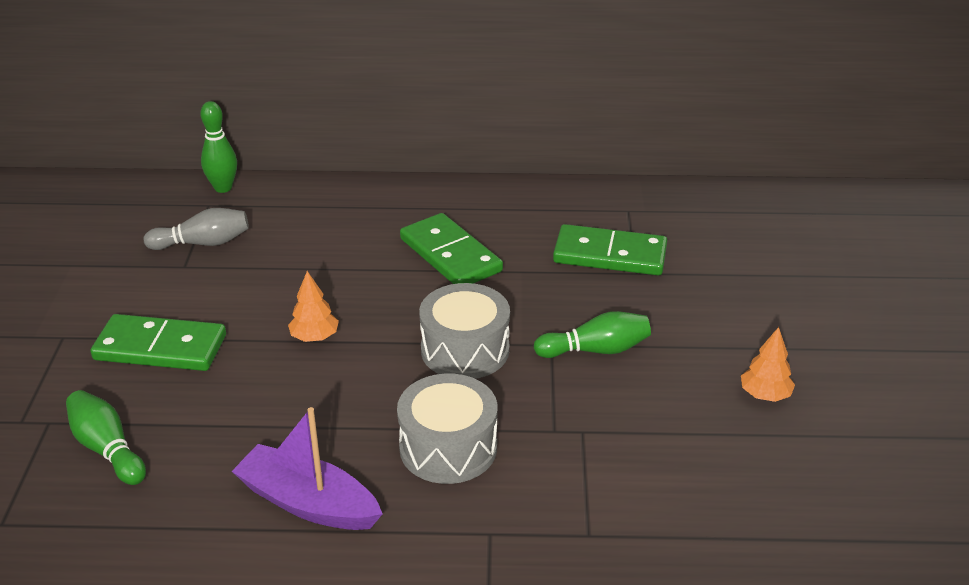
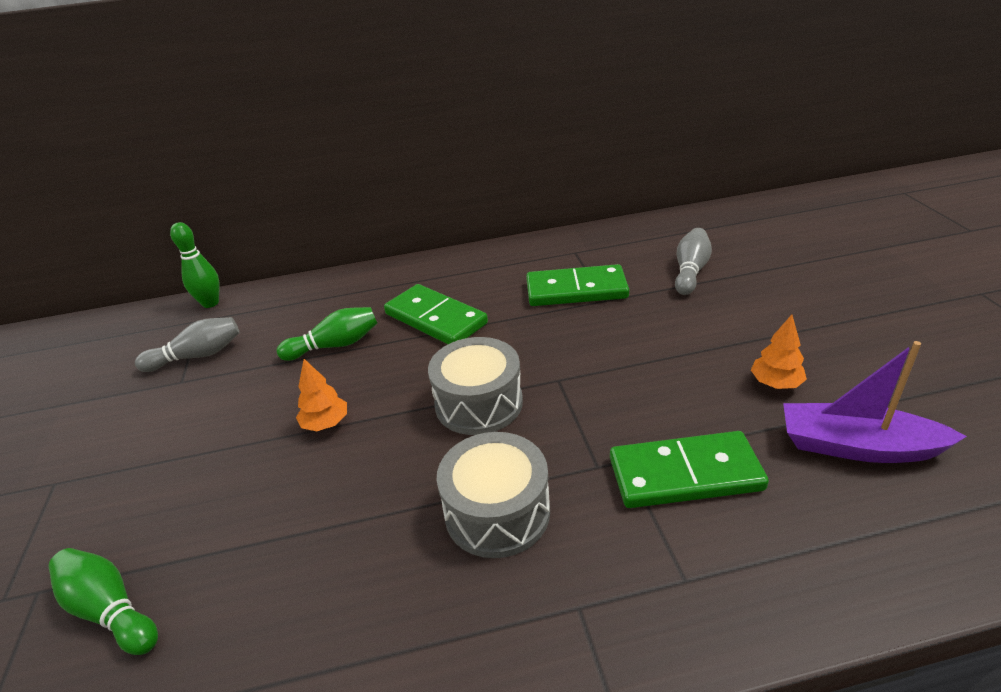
camera: 10 degrees left, 0 degrees up
green domino [90,314,226,371] -> green domino moved to [610,431,769,508]
purple boat [232,407,382,530] -> purple boat moved to [783,341,967,463]
green bowling pin [534,311,651,358] -> green bowling pin moved to [277,307,377,361]
none -> grey bowling pin [675,228,712,295]

